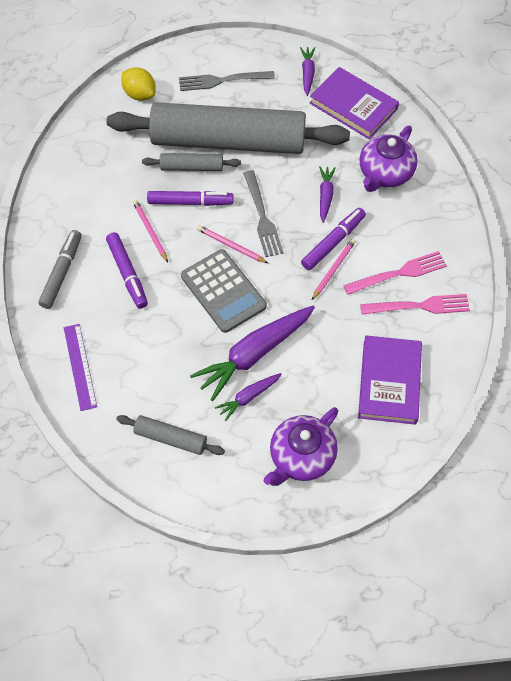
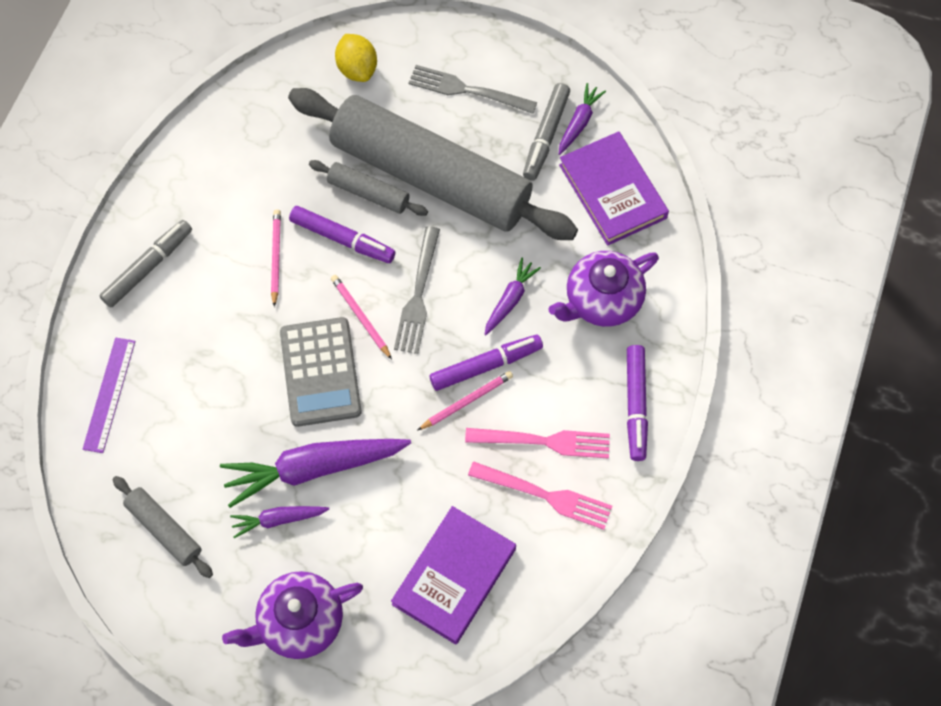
camera: 25 degrees right, 5 degrees up
purple marker [106,232,148,309] -> purple marker moved to [627,345,648,461]
none -> grey marker [523,83,570,181]

